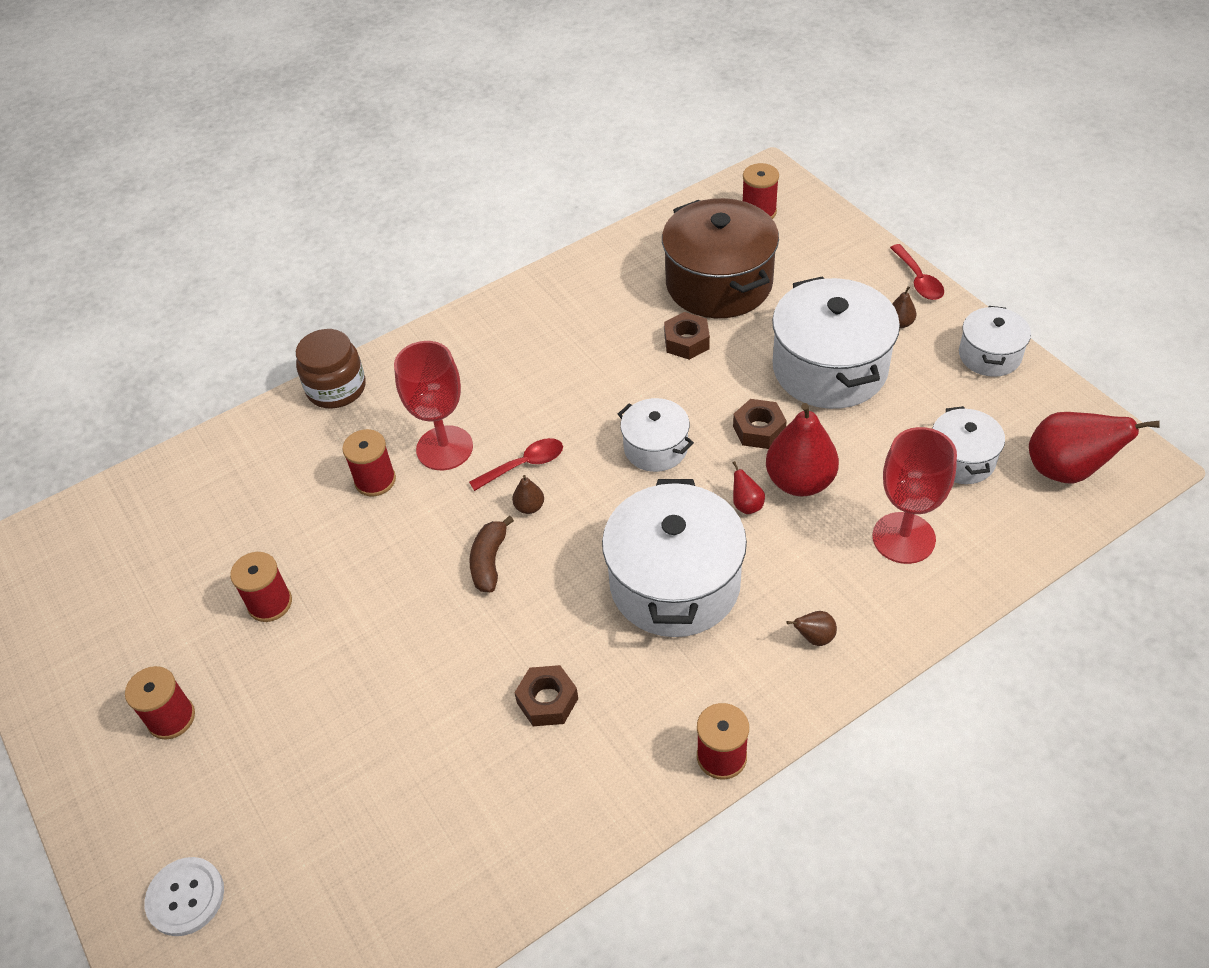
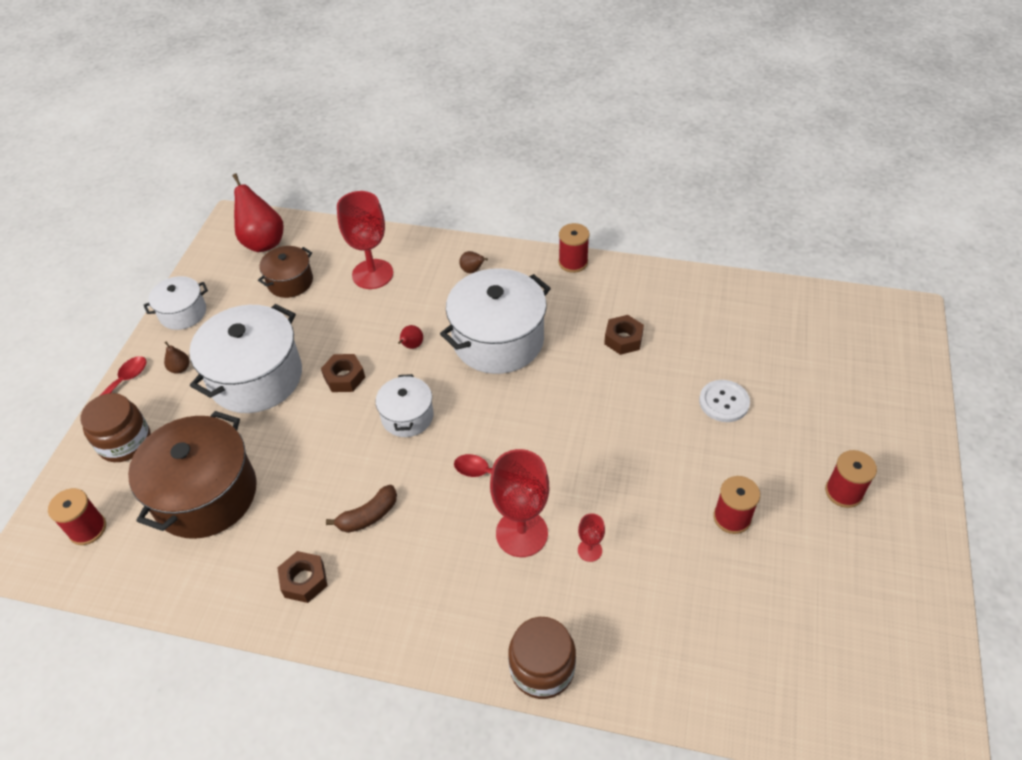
camera: 135 degrees left, 0 degrees up
white button [144,857,224,936] -> white button moved to [699,380,750,422]
red spool [342,429,396,496] -> red goblet [578,513,605,562]
brown banana [470,515,514,592] -> brown banana moved to [326,485,397,533]
brown pear [512,475,544,514] -> none
brown nut [664,312,710,360] -> brown nut moved to [277,551,328,603]
red pear [766,403,839,496] -> none
white pot [932,406,1005,484] -> brown pot [258,246,313,298]
none -> brown jar [81,393,151,462]

